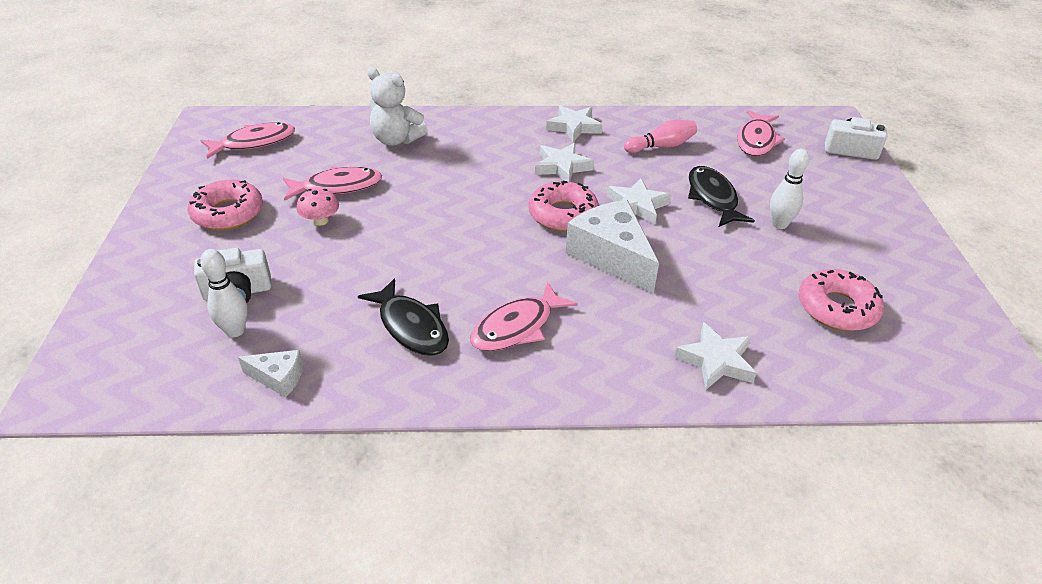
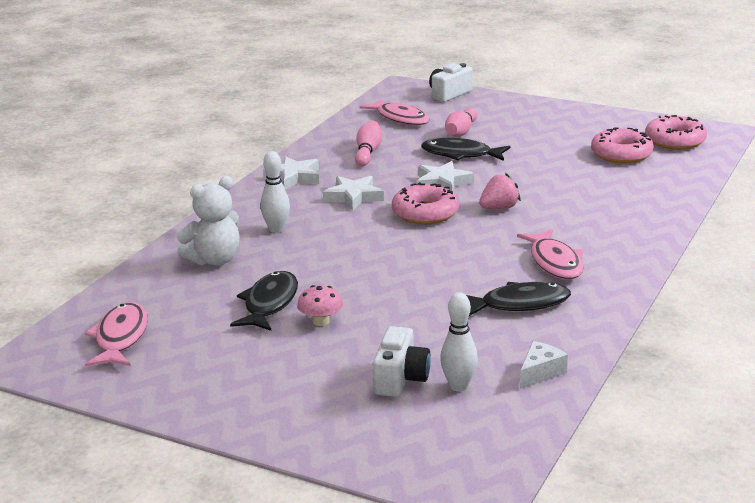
camera: 60 degrees left, 15 degrees down
pink donut [188,180,263,230] -> pink donut moved to [645,115,707,150]
pink fish [283,166,382,201] -> black fish [230,271,298,331]
white cheese [566,200,659,294] -> pink strawberry [479,173,521,209]
white star [674,322,756,389] -> none
white bowling pin [770,149,809,229] -> white bowling pin moved to [260,151,290,233]
none -> pink bowling pin [445,108,477,137]

